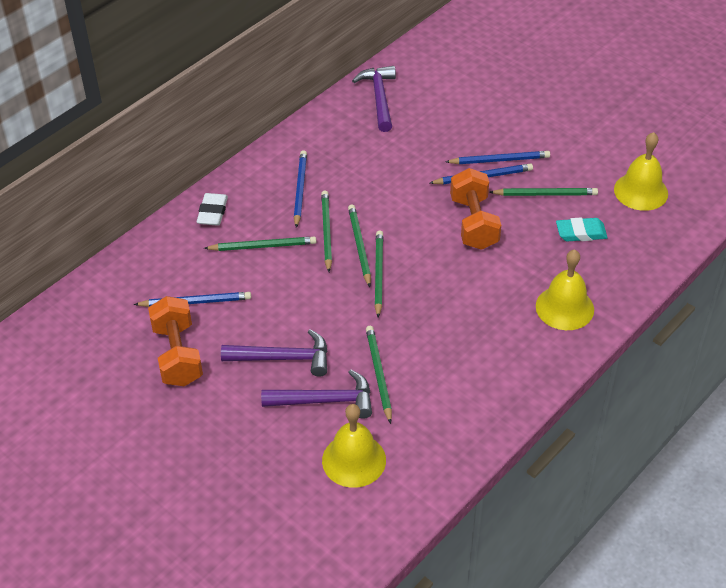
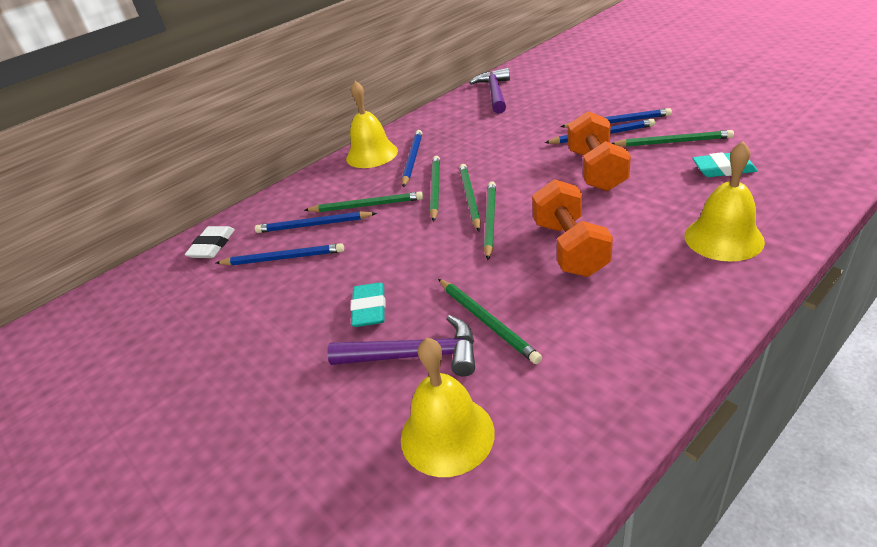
camera: 10 degrees right, 10 degrees down
orange dumbbell [148,296,203,386] -> orange dumbbell moved to [532,179,613,277]
white eraser [196,193,228,226] -> white eraser moved to [185,226,235,258]
purple hammer [221,329,328,377] -> turquoise eraser [350,282,385,327]
green pencil [366,326,392,424] -> green pencil turned 150 degrees clockwise [438,279,542,364]
yellow bell [614,132,668,211] -> yellow bell moved to [346,81,398,168]
none -> blue pencil [255,211,377,233]

